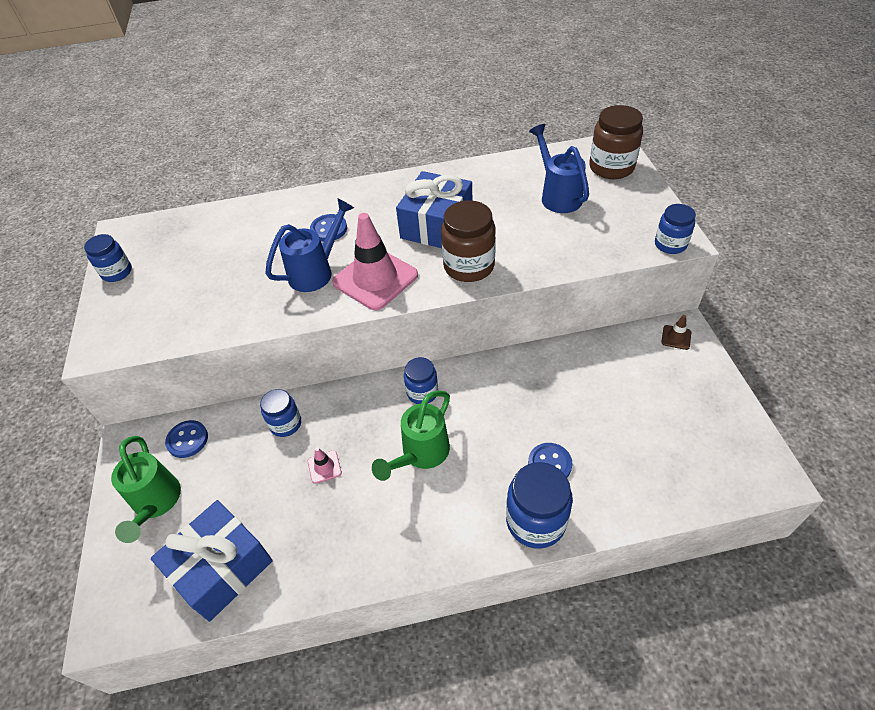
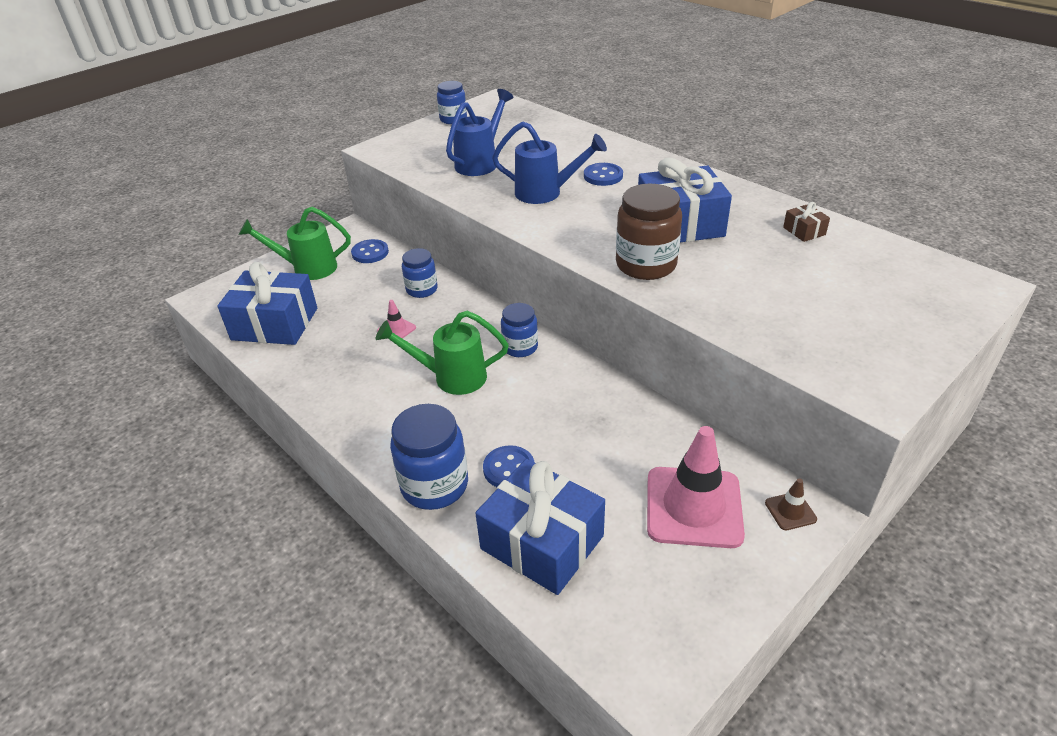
camera: 55 degrees right, 10 degrees down
green watering can [111,436,181,543] -> green watering can turned 45 degrees clockwise [239,207,351,280]
pink traffic cone [332,213,418,310] -> pink traffic cone moved to [647,426,745,548]
blue watering can [529,124,589,213] -> blue watering can moved to [446,89,514,176]
brown jar [589,105,643,179] -> none
blue jar [655,204,696,254] -> none
none -> blue gift [475,459,605,595]
none -> brown gift [783,202,830,242]

